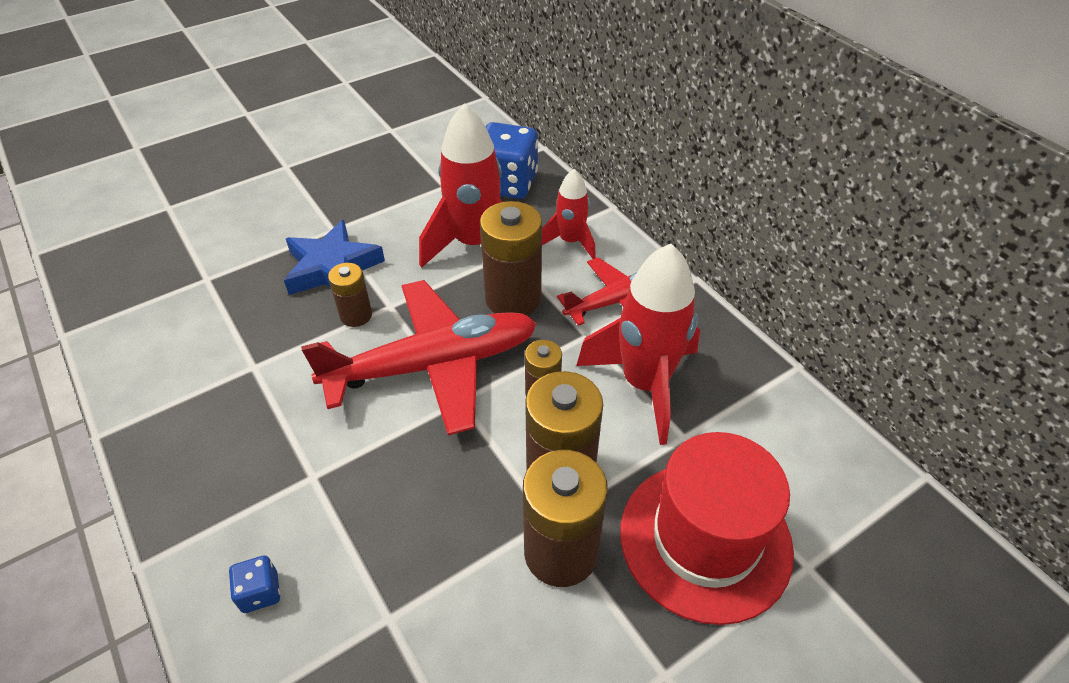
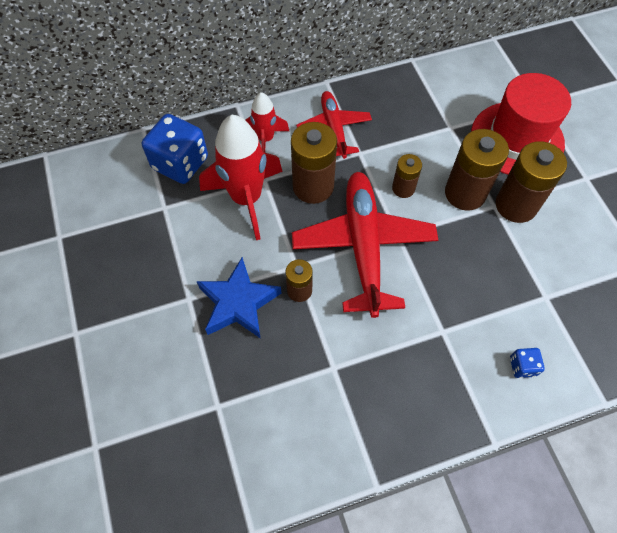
camera: 75 degrees left, 15 degrees up
red rocket [576,244,700,445] -> none

